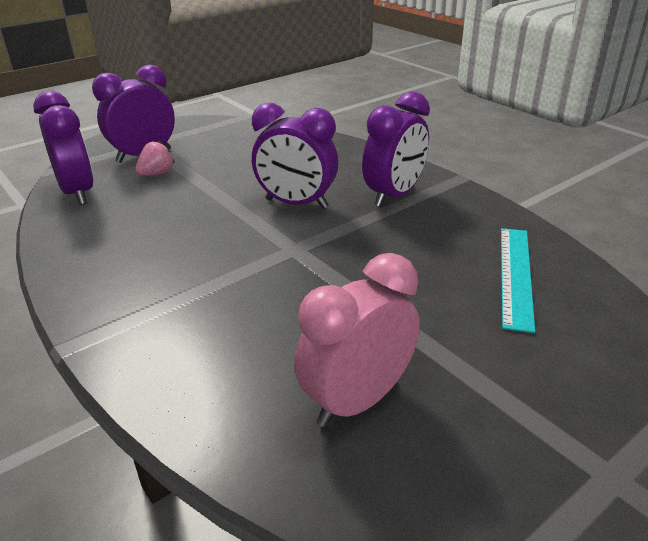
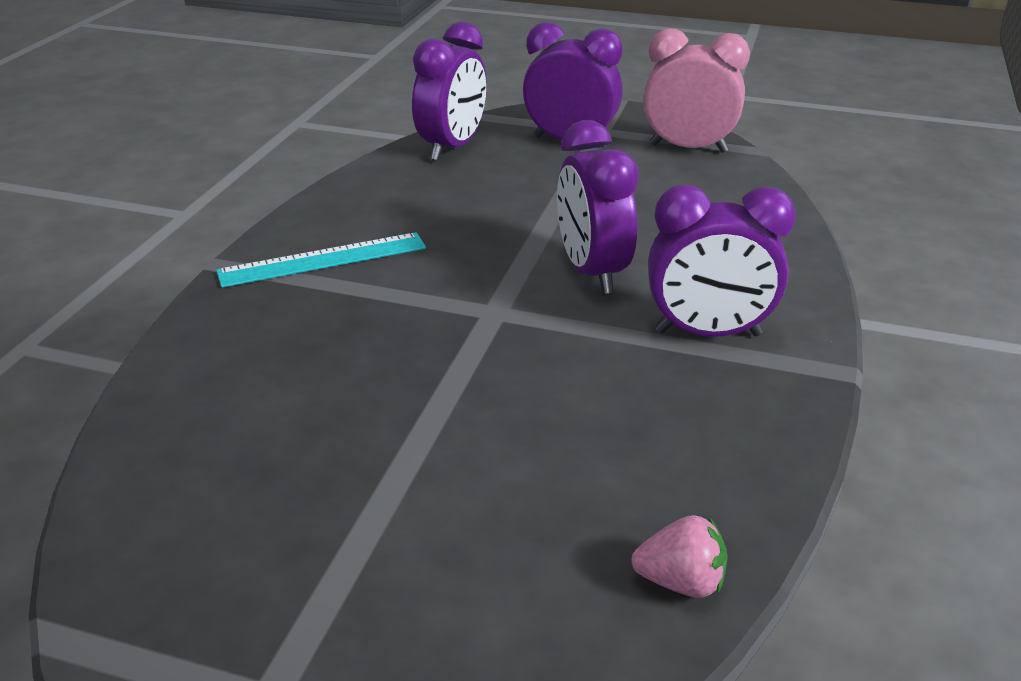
camera: 55 degrees right, 0 degrees up
pink strawberry [135,140,175,176] -> pink strawberry moved to [631,515,728,598]
pink clock [294,253,420,427] -> pink clock moved to [643,28,750,153]
turquoise ruler [501,228,535,333] -> turquoise ruler moved to [216,232,426,288]

